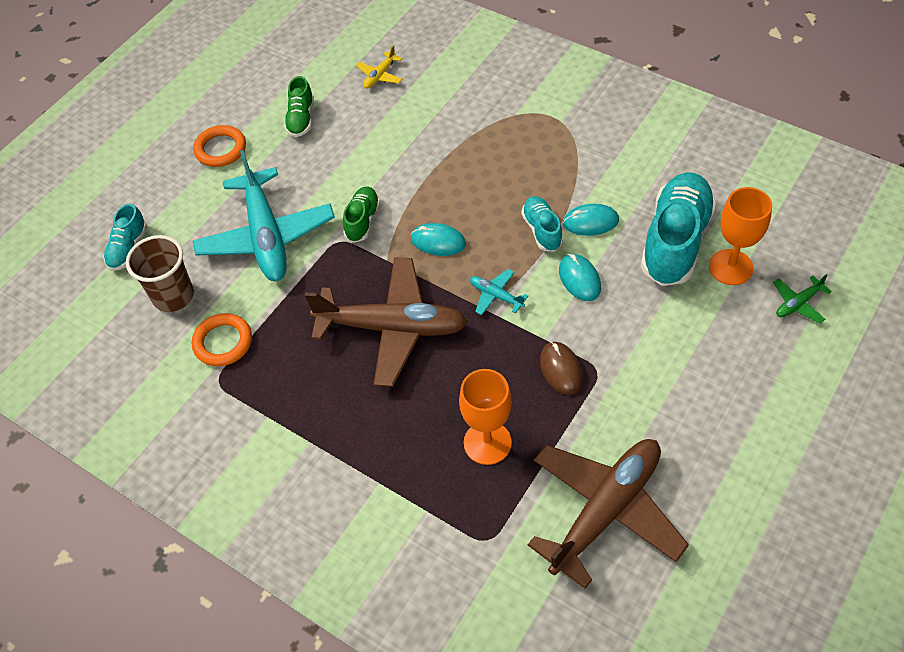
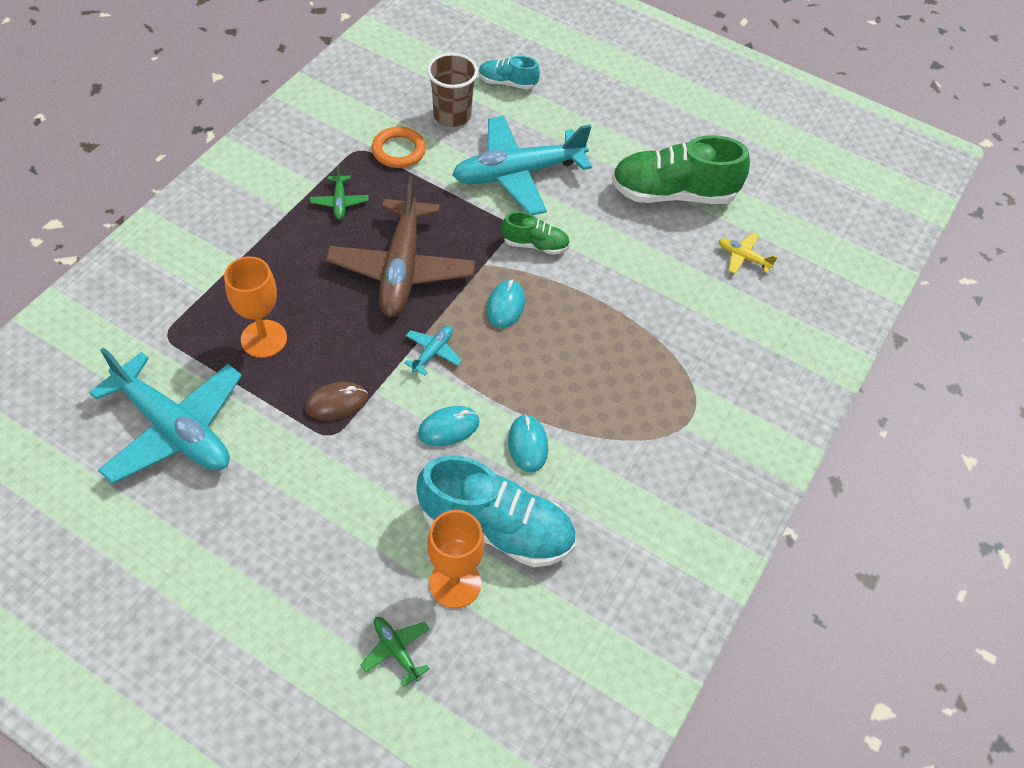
camera: 80 degrees right, 0 degrees up
orange ring [193,125,246,167] -> none
green shoe [284,76,314,137] -> green shoe [612,135,750,204], size x1.97
turquoise shoe [521,196,563,252] -> none
brown plane [528,439,689,589] -> turquoise plane [89,347,242,484]
none -> green plane [310,166,369,220]

